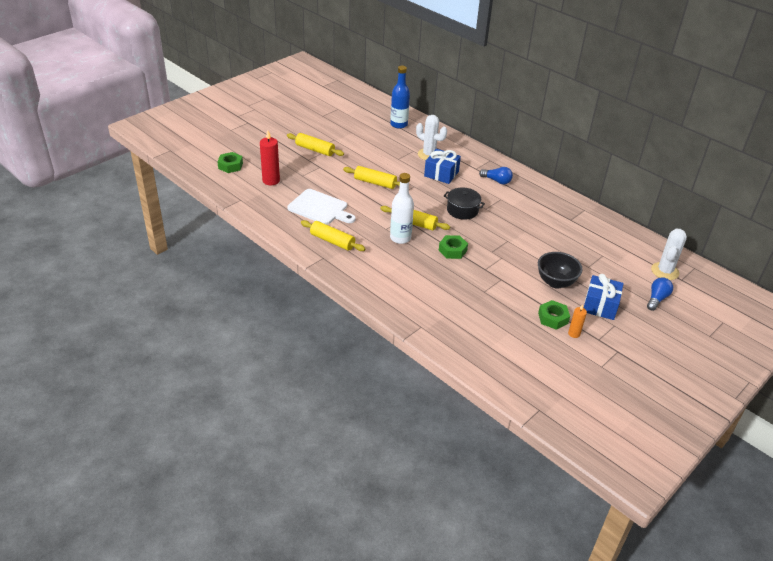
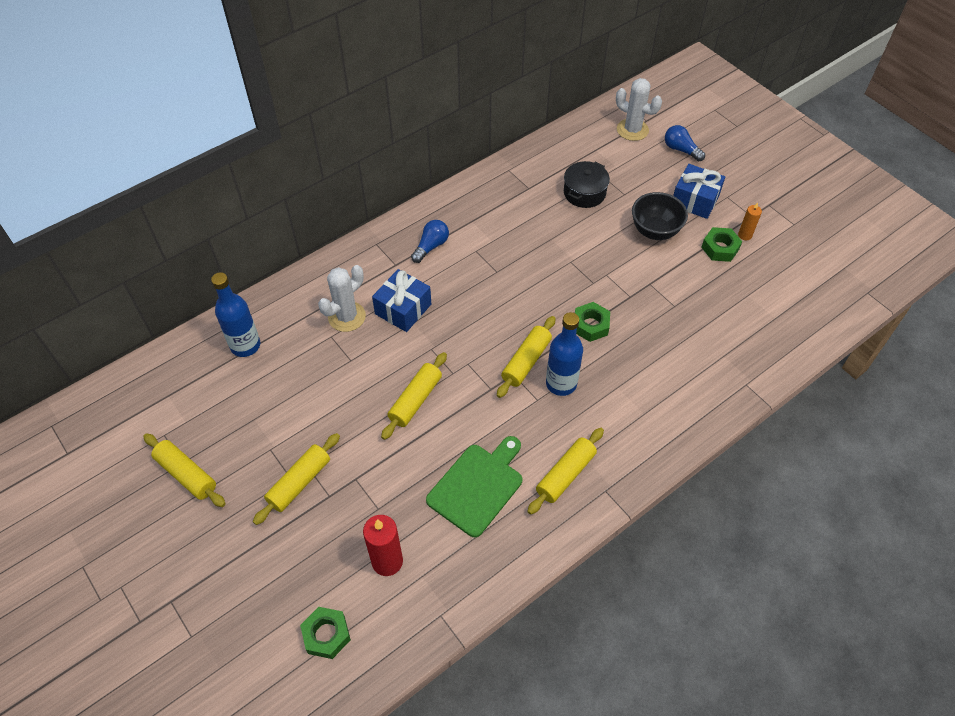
camera: 80 degrees left, 15 degrees up
white cutting board [287,189,356,225] -> green cutting board [426,436,522,537]
white bottle [390,173,414,244] -> blue bottle [546,312,583,396]
black pot [444,188,485,220] -> black pot moved to [564,161,610,208]
none -> yellow rolling pin [143,433,226,507]

